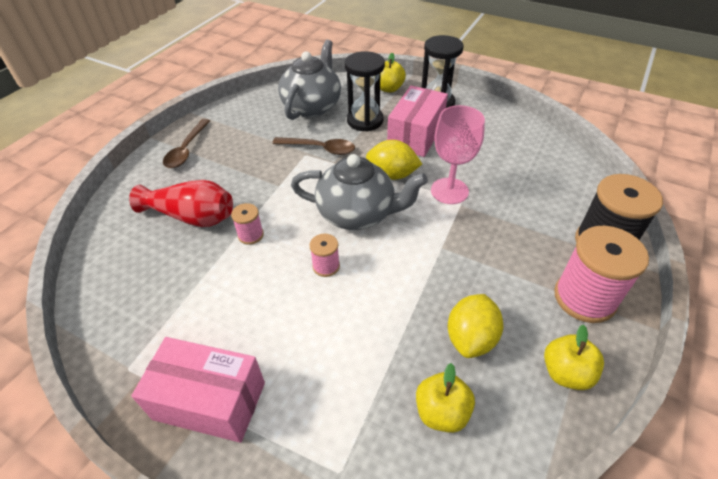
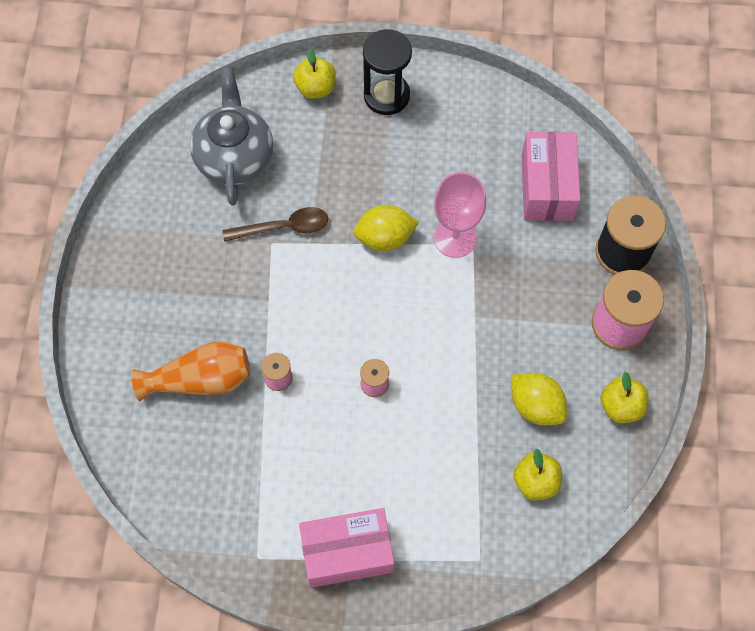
camera: 25 degrees left, 20 degrees up
red vase [129,180,233,227] -> orange vase [131,341,250,401]
brown spoon [163,119,210,168] -> none
grey teapot [291,154,428,230] -> none
black hourglass [345,51,385,132] -> none
pink box [387,86,448,157] -> pink box moved to [522,132,580,221]
yellow lemon [448,294,503,358] -> yellow lemon turned 45 degrees counterclockwise [511,373,567,426]

